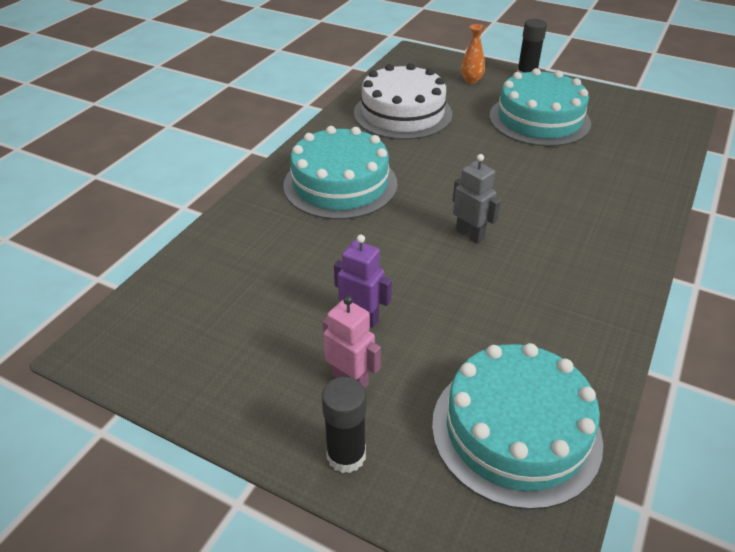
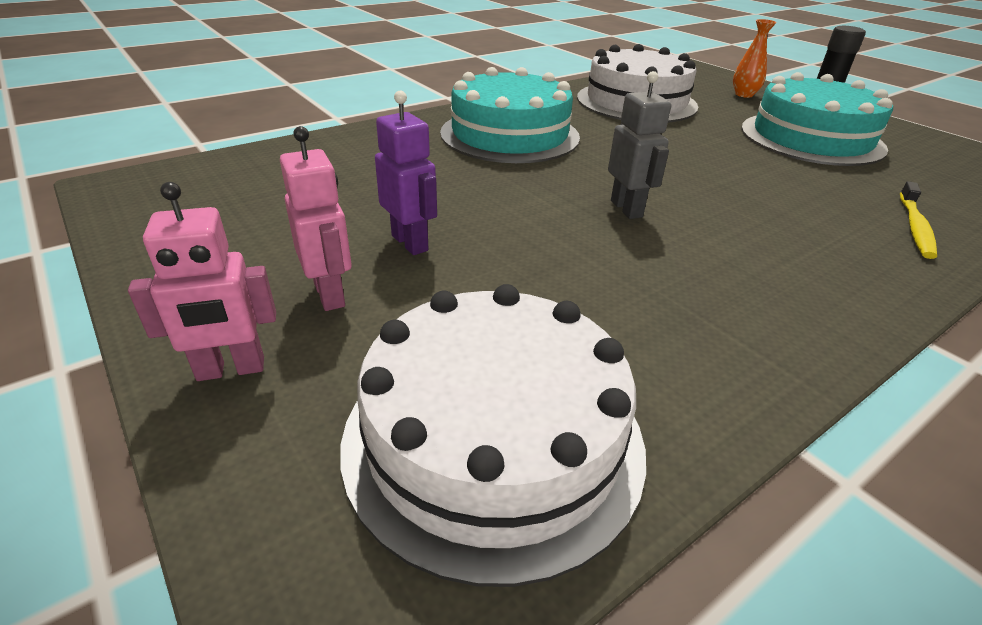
camera: 25 degrees right, 5 degrees down
black glue stick [322,377,366,473] -> pink robot [128,182,276,381]
turquoise cake [432,343,603,510] -> white cake [340,284,646,587]
none -> yellow toothbrush [900,181,937,259]

